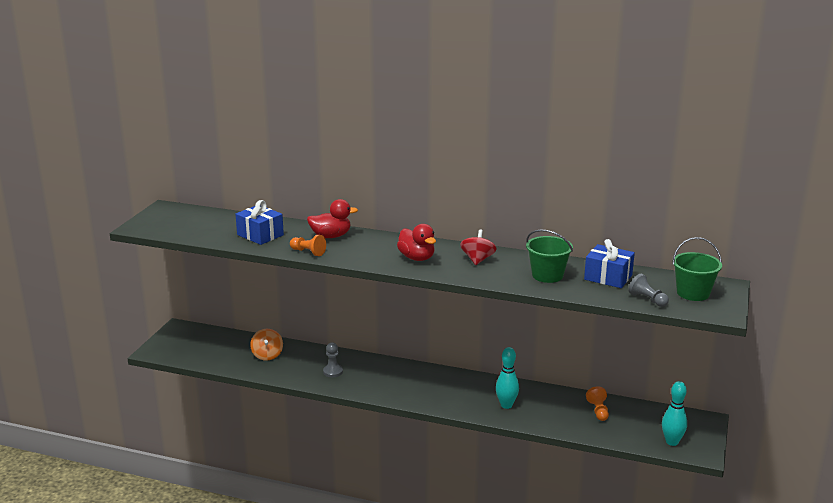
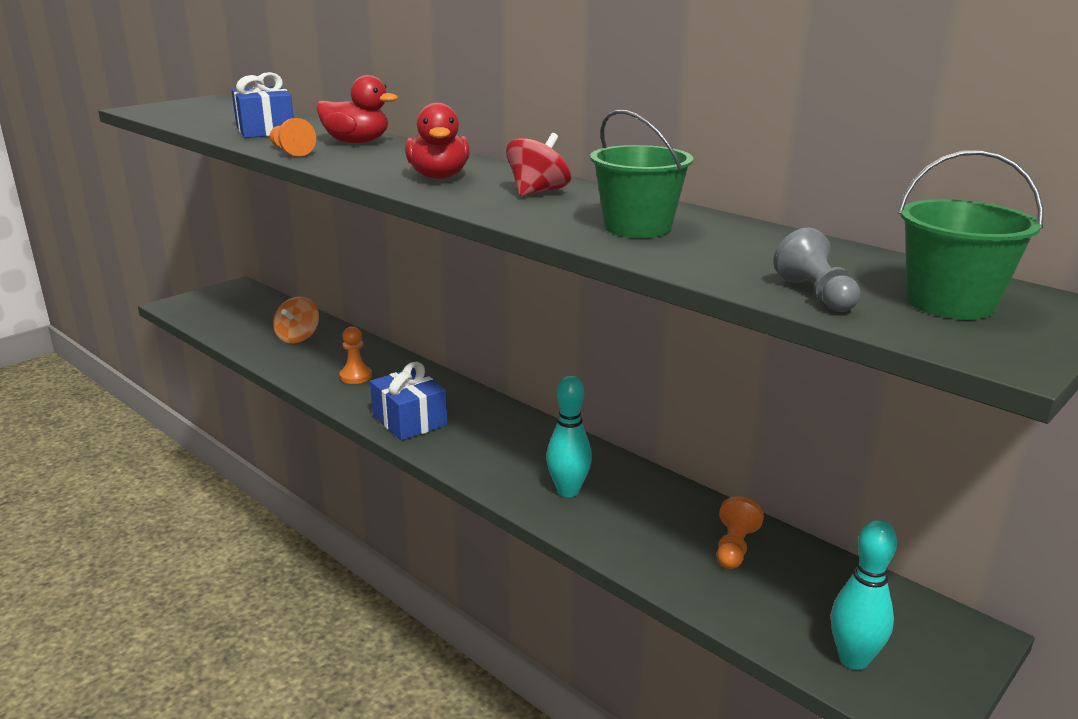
camera: 25 degrees right, 0 degrees up
grey pawn [323,343,343,377] -> orange pawn [339,326,372,384]
blue gift [584,239,635,288] -> blue gift moved to [370,362,448,441]

